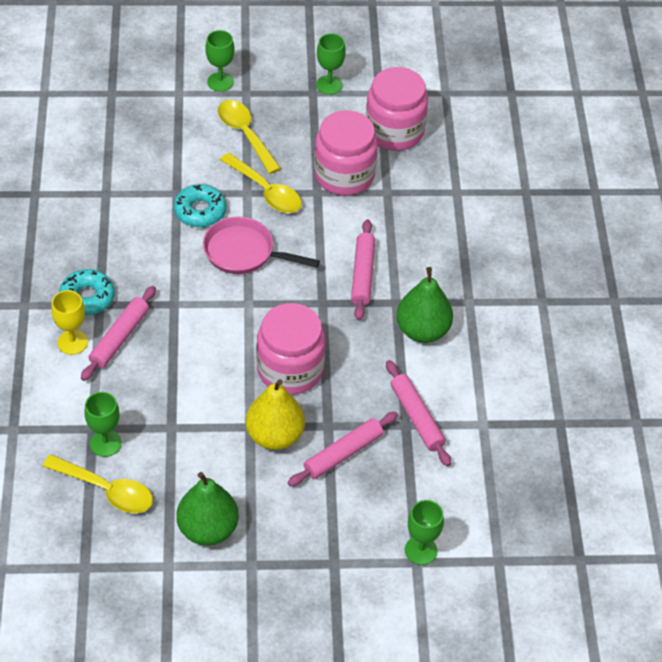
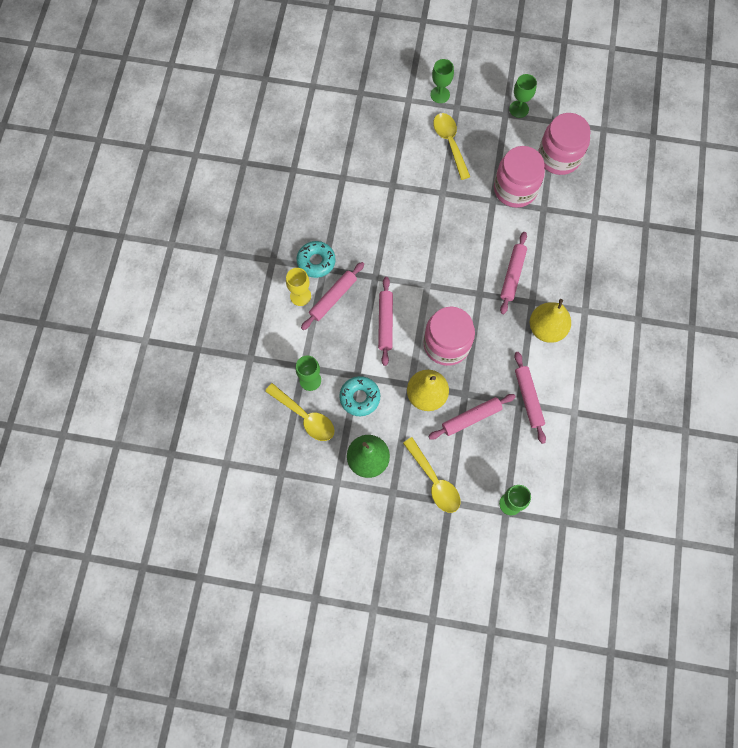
camera: 15 degrees right, 20 degrees up
turquoise donut [174,184,227,227] -> turquoise donut moved to [339,376,380,416]
pink pan [203,217,320,274] -> none
yellow spoon [220,153,302,213] -> yellow spoon moved to [403,437,460,513]
green pear [396,267,453,343] -> yellow pear [530,299,571,343]
none -> pink rolling pin [378,277,393,366]

